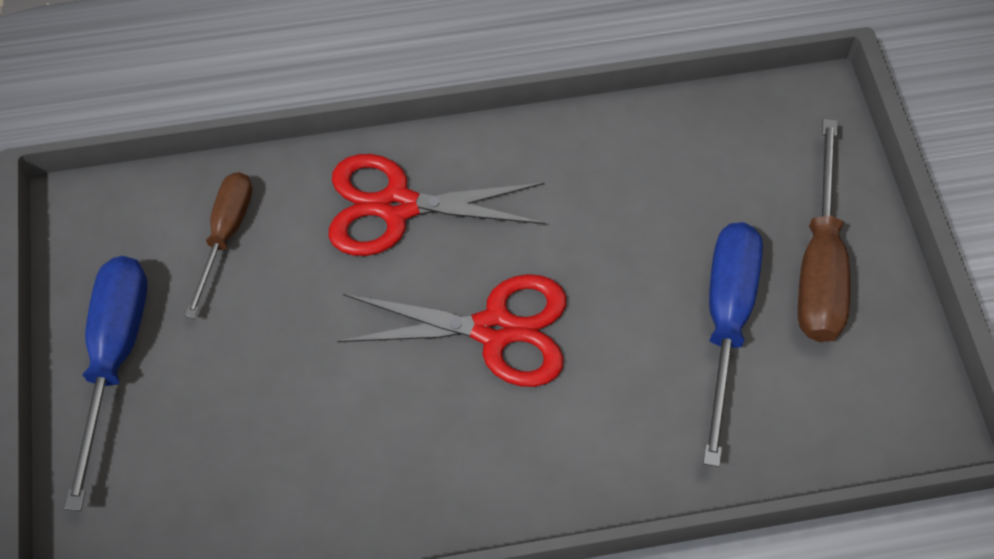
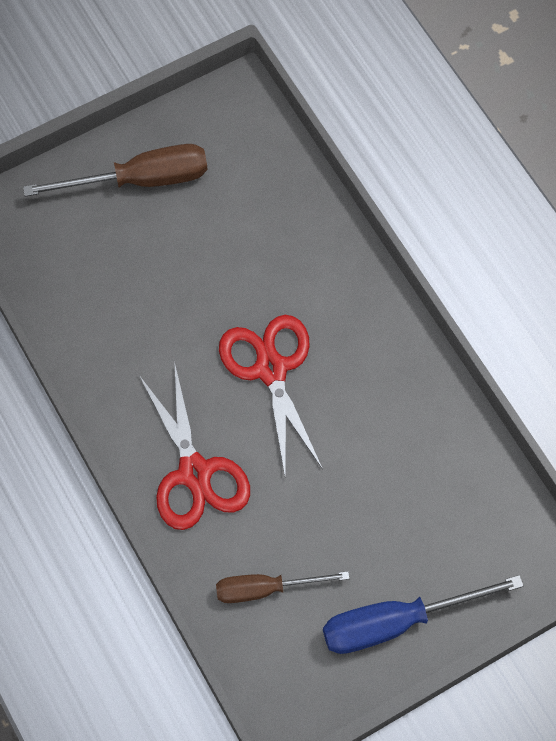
camera: 110 degrees left, 5 degrees up
blue screwdriver [703,222,763,467] -> none

